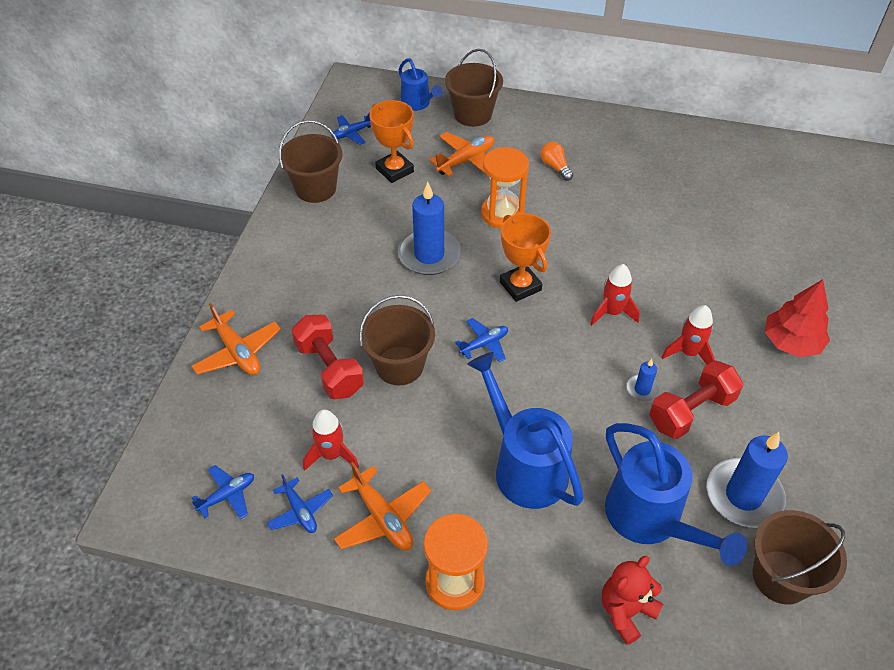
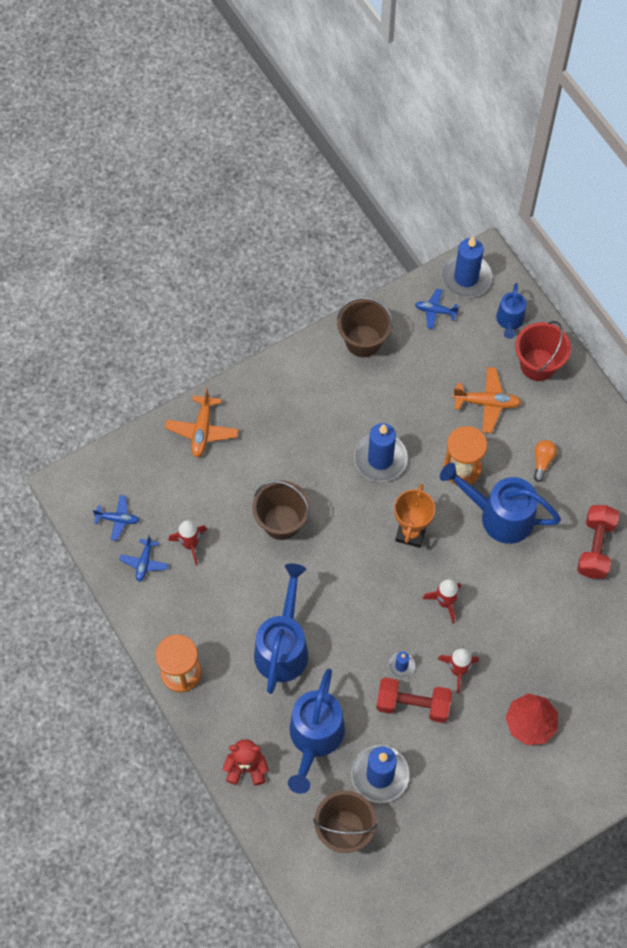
camera: 45 degrees right, 15 degrees up
red dumbbell [291,315,364,399] -> red dumbbell moved to [577,505,619,579]
orange plane [334,462,431,551] -> none
orange trophy [369,100,414,183] -> none
brown bucket [445,49,503,127] -> red bucket [515,321,571,381]
blue plane [455,318,508,362] -> none
none -> blue watering can [440,463,561,544]
none -> blue candle [441,236,492,298]

